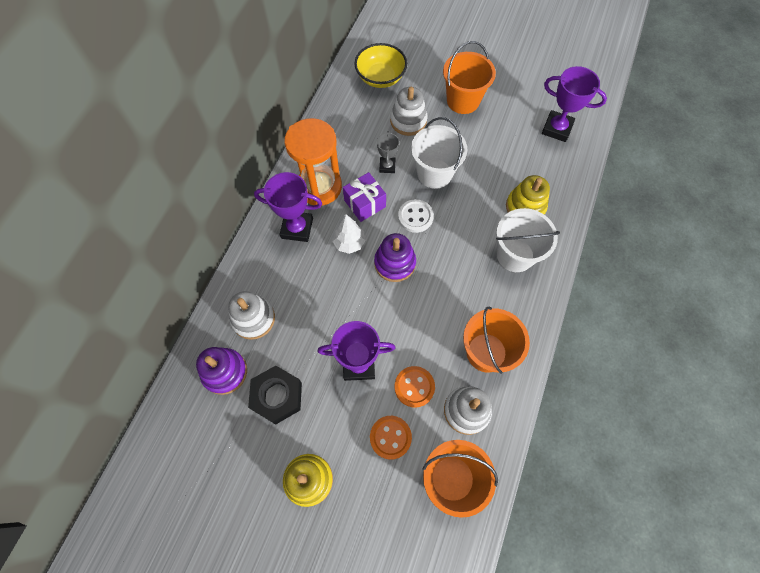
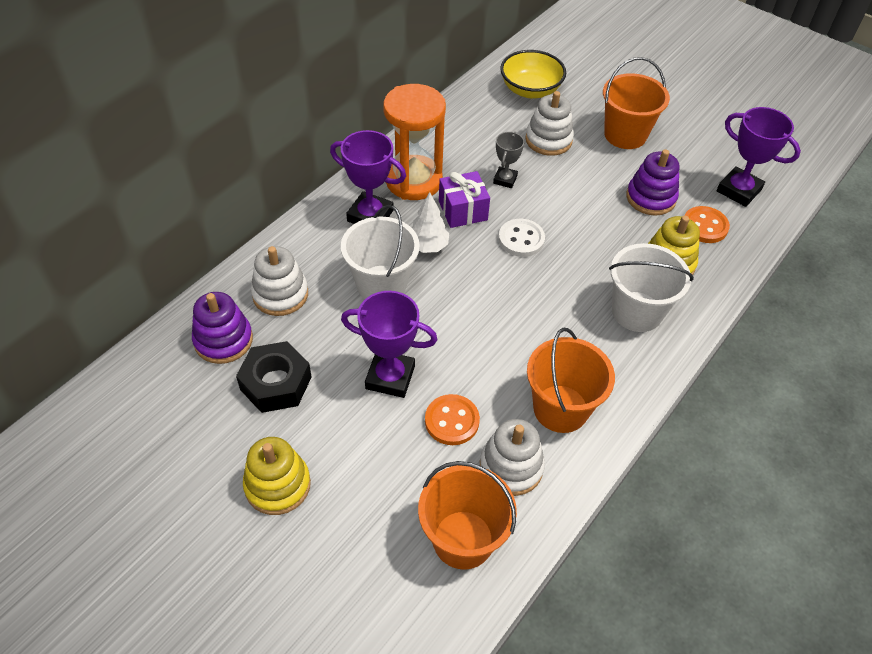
camera: 15 degrees right, 15 degrees down
orange button [370,416,412,460] -> orange button moved to [684,206,730,243]
purple stacking toy [374,233,416,282] -> purple stacking toy moved to [626,149,679,215]
white bucket [411,117,467,189] -> white bucket moved to [341,205,420,299]

